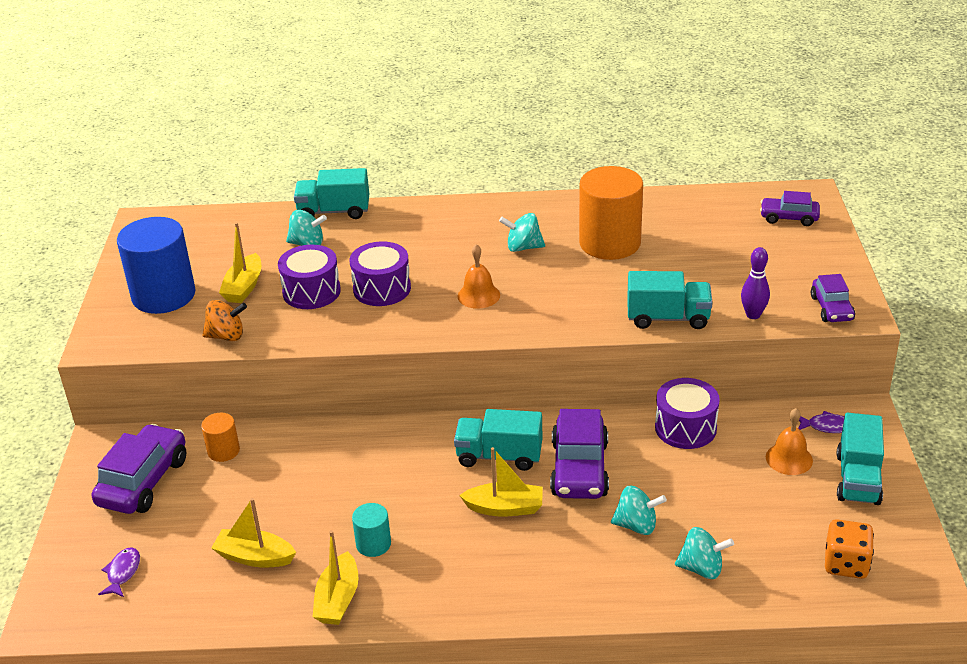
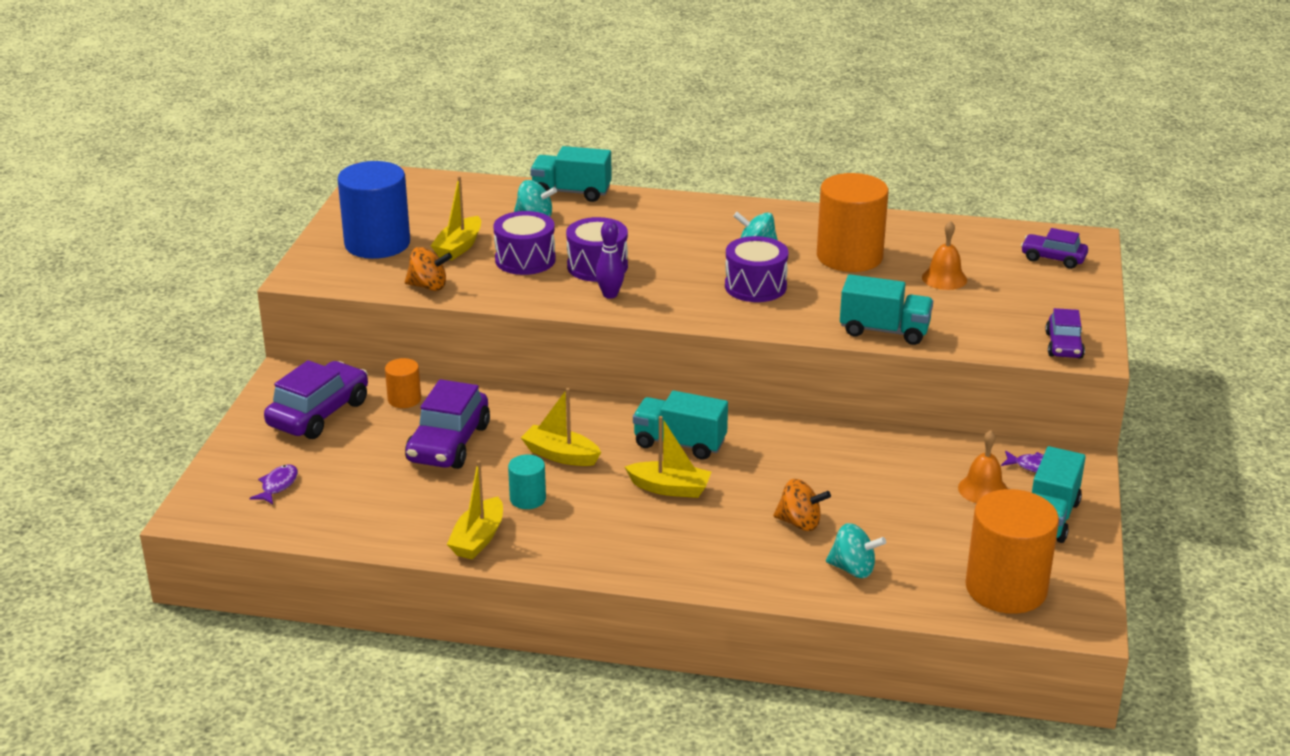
camera: 10 degrees right, 5 degrees down
yellow boat [211,498,296,567] -> yellow boat moved to [521,388,601,466]
orange bell [457,244,500,309] -> orange bell moved to [922,221,967,290]
purple car [550,409,609,499] -> purple car moved to [405,379,490,469]
turquoise spinning top [611,486,667,535] -> orange spinning top [773,479,831,531]
purple drum [655,378,720,449] -> purple drum moved to [725,236,788,302]
purple bowling pin [741,247,770,319] -> purple bowling pin moved to [595,220,625,299]
orange dice [825,519,874,579] -> orange cylinder [965,489,1059,614]

